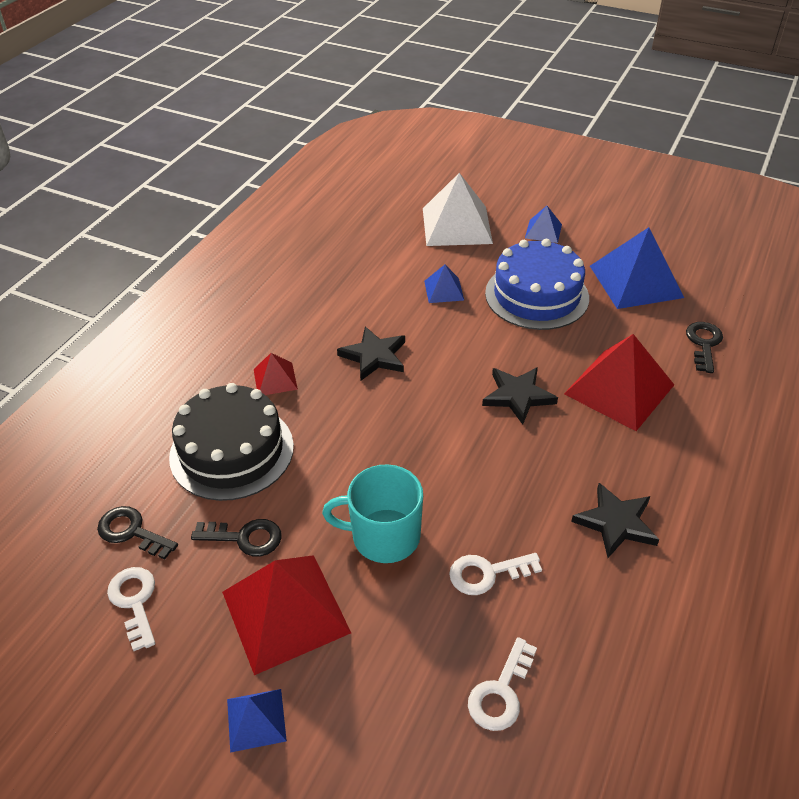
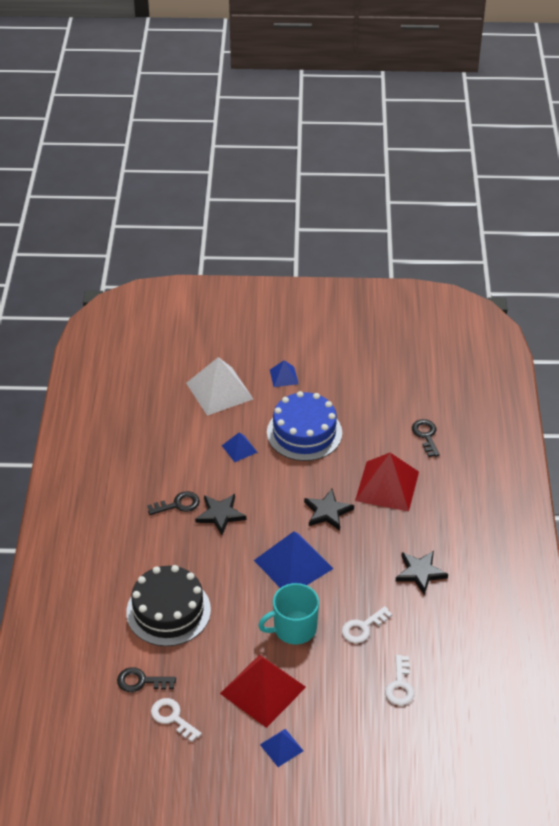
camera: 25 degrees left, 0 degrees up
black key [191,519,282,557] -> black key moved to [147,491,200,515]
red pyramid [254,353,298,395] -> none
blue pyramid [590,227,684,309] -> blue pyramid moved to [254,531,333,588]

